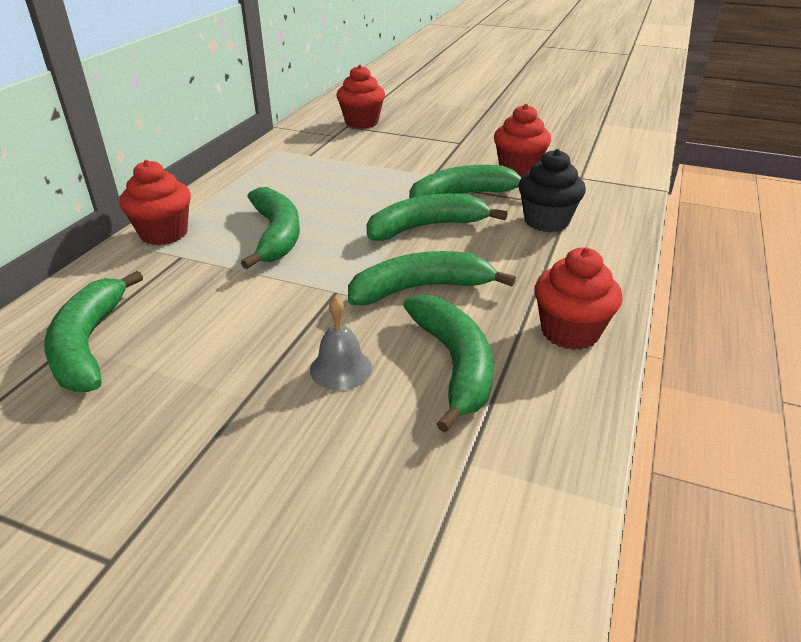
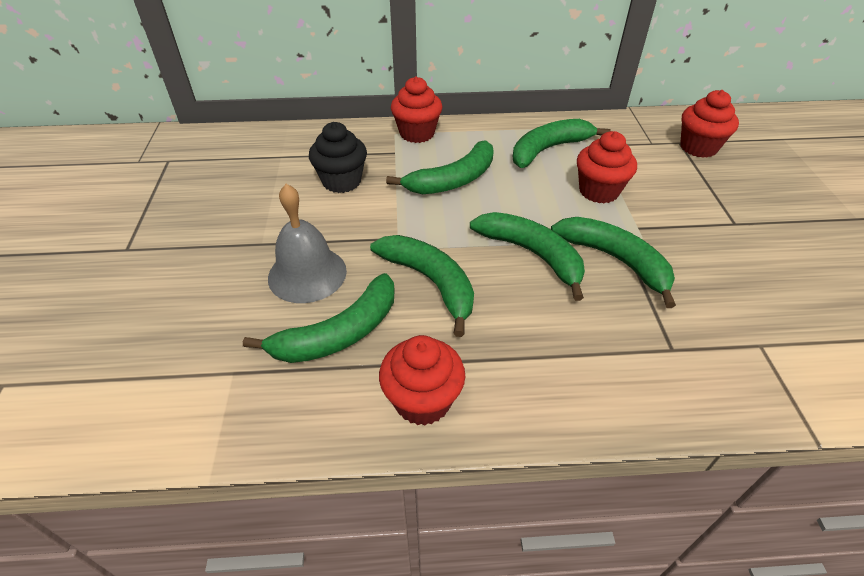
camera: 65 degrees right, 10 degrees up
green banana [44,271,143,392] -> green banana moved to [513,119,610,168]
grey bell [310,297,372,390] -> grey bell [268,184,347,303], size x1.67
red cupcake [494,104,551,177] -> red cupcake moved to [577,131,637,203]
black cupcake [518,149,586,232] -> black cupcake moved to [309,122,367,193]

